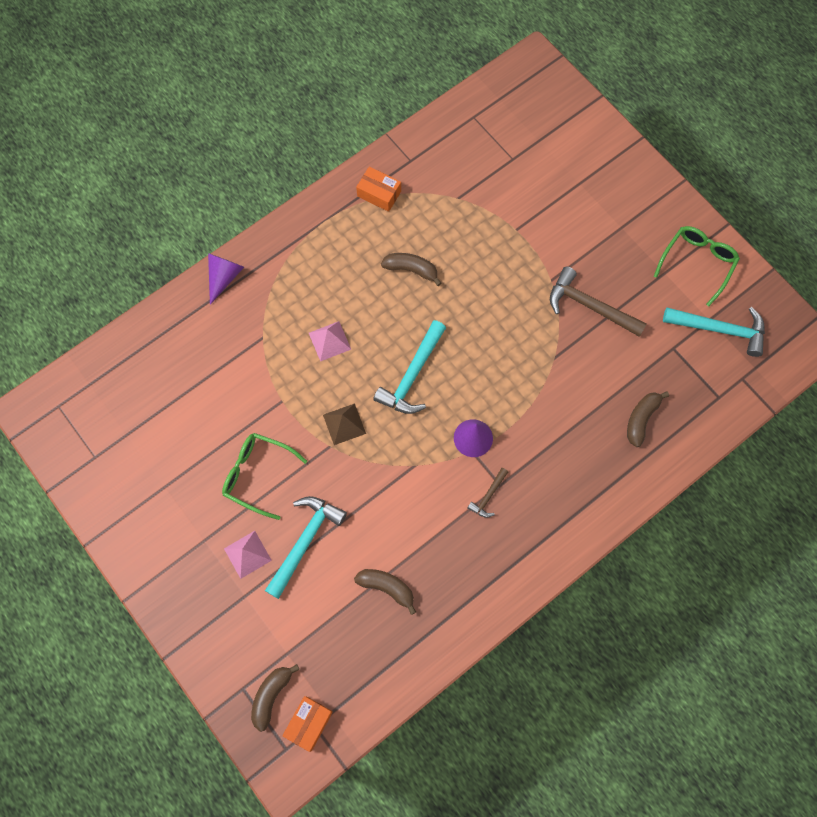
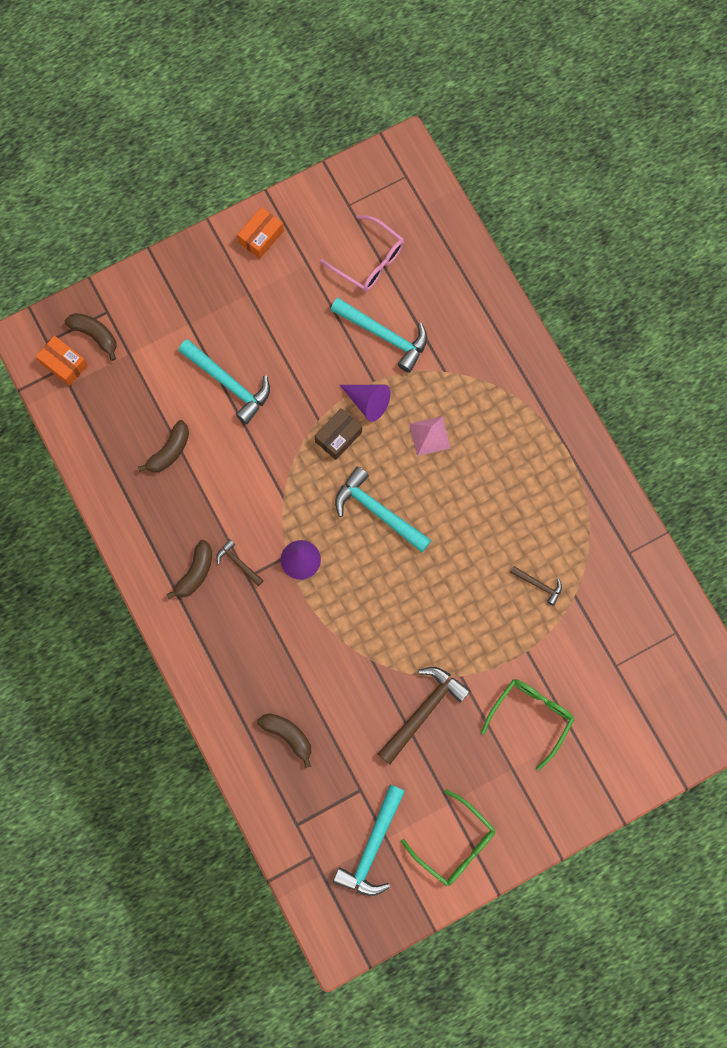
camera: 100 degrees right, 5 degrees up
purple cone [208,253,244,305] -> purple cone moved to [340,385,390,422]
green glasses [222,433,307,520] -> green glasses moved to [481,679,575,771]
pink pyramid [224,531,272,579] -> none
brown pyramid [323,403,366,445] -> brown box [314,408,362,460]
orange box [356,167,401,212] -> orange box moved to [237,207,284,259]
brown banana [381,253,441,286] -> brown banana moved to [166,540,212,599]
none -> pink glasses [320,215,404,292]
none -> turquoise hammer [331,298,427,373]
none -> brown hammer [510,566,562,606]

